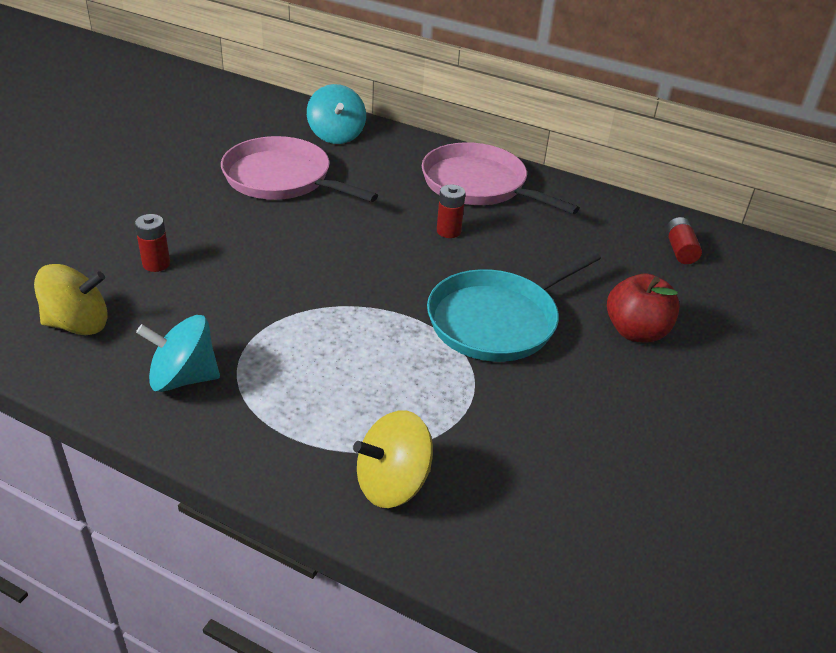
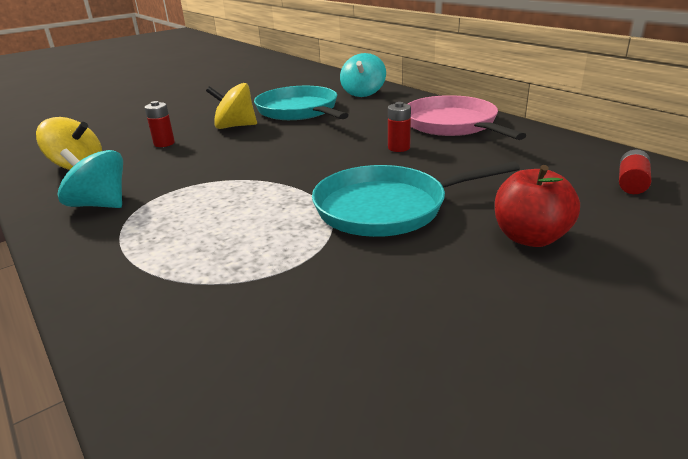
camera: 30 degrees right, 10 degrees down
pink pan [221,136,378,202] -> turquoise pan [254,86,349,120]
yellow spinning top [353,410,433,508] -> yellow spinning top moved to [206,83,257,129]

